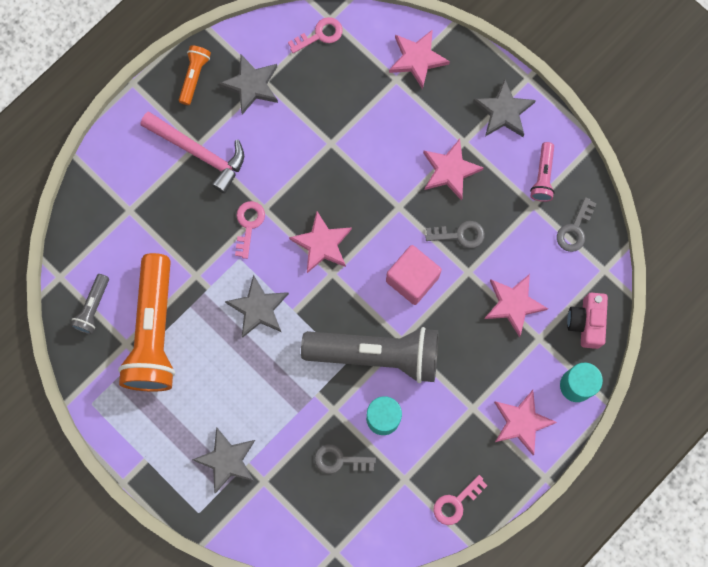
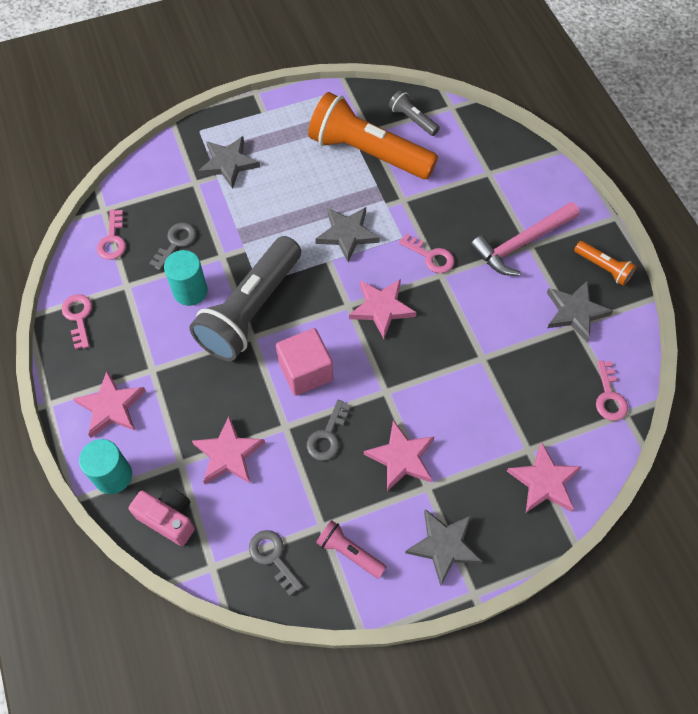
camera: 115 degrees right, 15 degrees down
none -> pink key [97,209,126,260]

